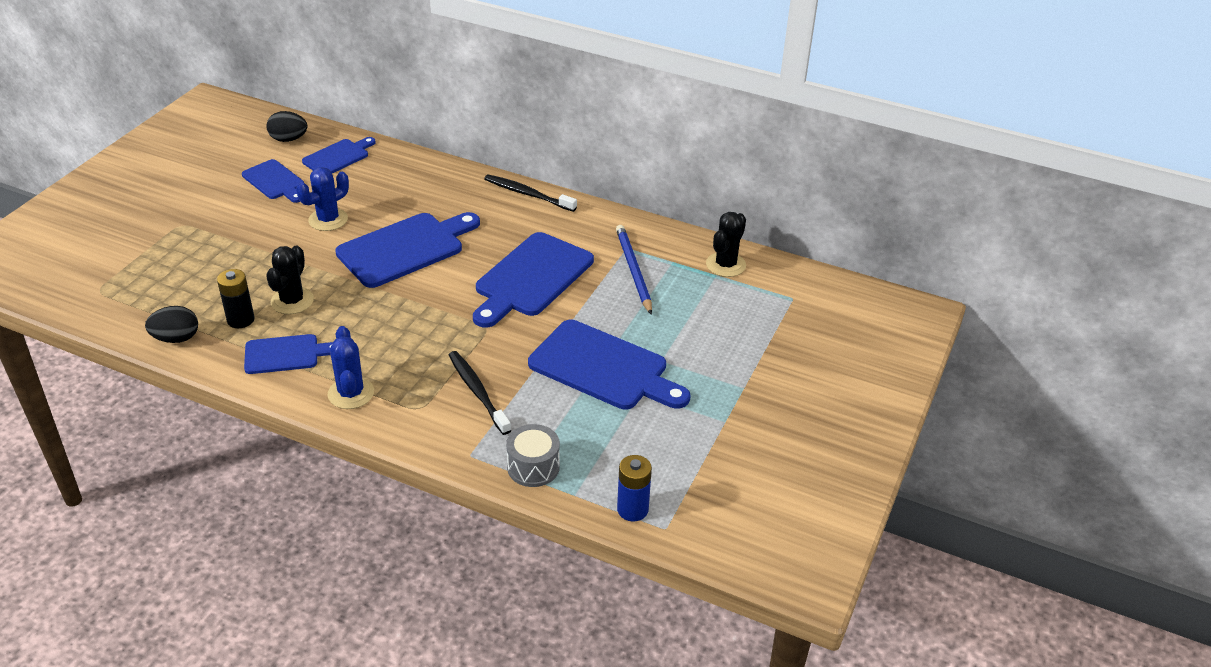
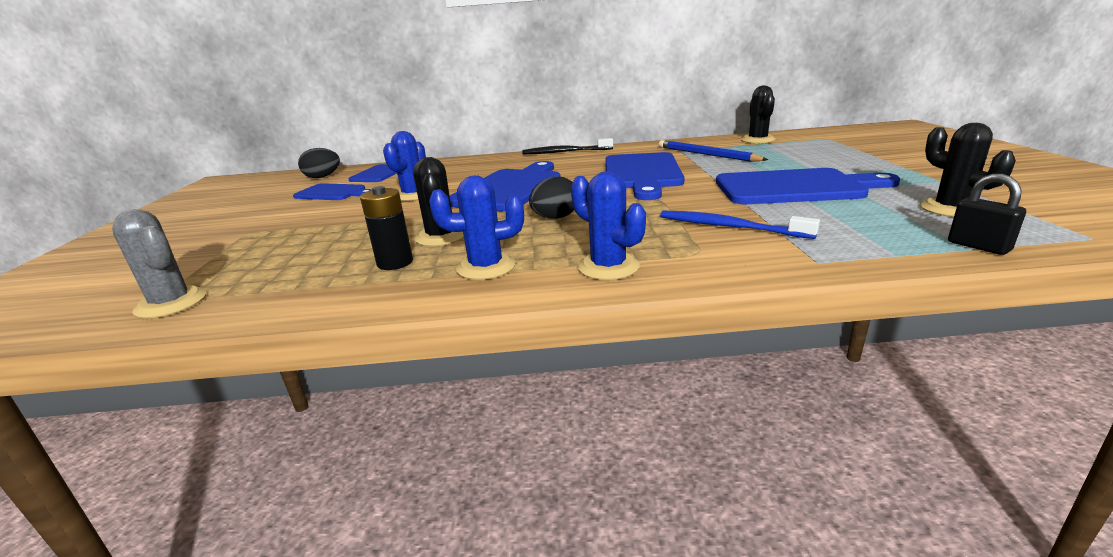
camera: 25 degrees left, 15 degrees down
black egg [145,306,198,343] -> black egg moved to [529,176,574,219]
blue cutting board [244,334,333,374] -> blue cactus [429,176,524,280]
black toothbrush [449,351,511,435] -> blue toothbrush [660,211,820,239]
grey drum [506,424,560,487] -> none
blue battery [617,455,652,521] -> none
none -> grey cactus [112,209,206,319]
none -> black cactus [920,123,1016,217]
none -> black padlock [948,174,1026,255]

